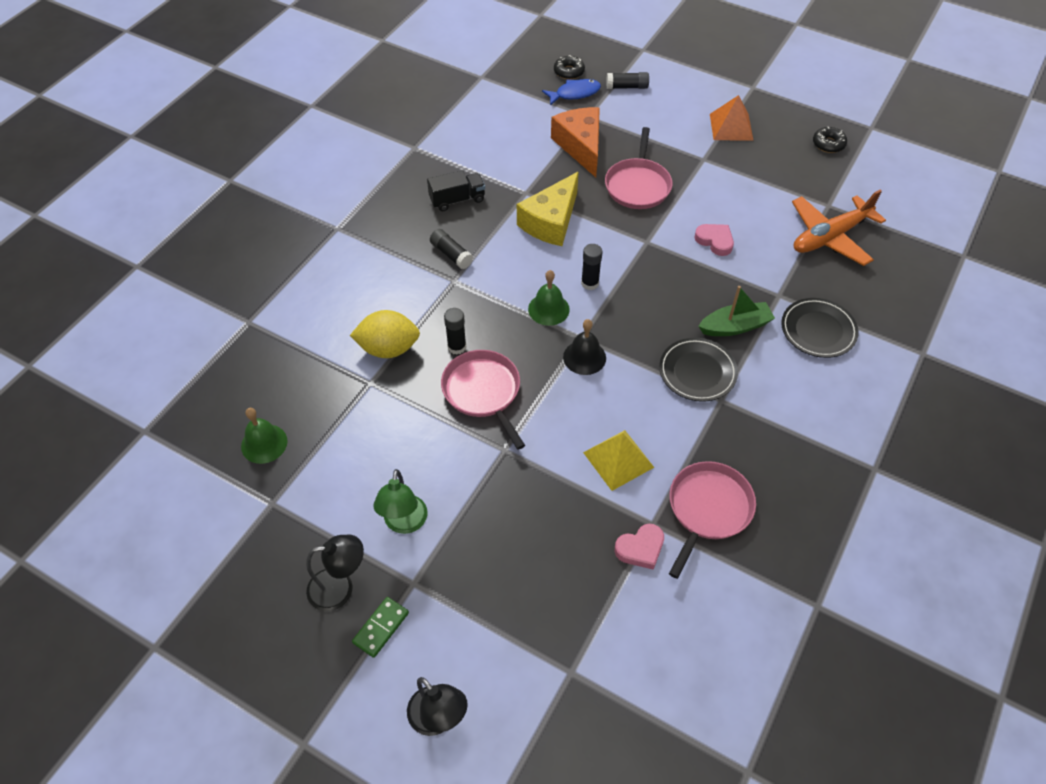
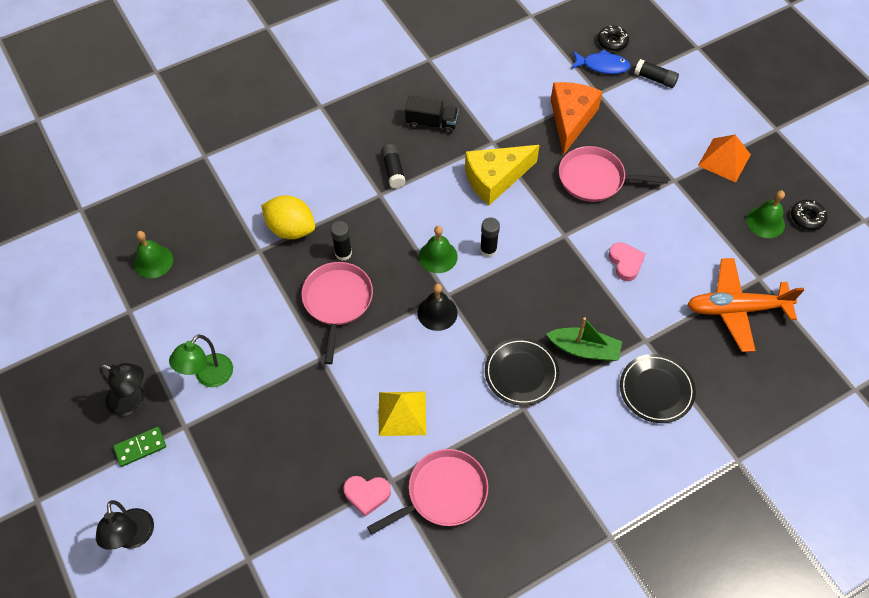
camera: 30 degrees right, 5 degrees up
pink pan [605,127,672,209] -> pink pan turned 60 degrees clockwise [559,146,668,202]
none -> green bell [746,190,785,238]

